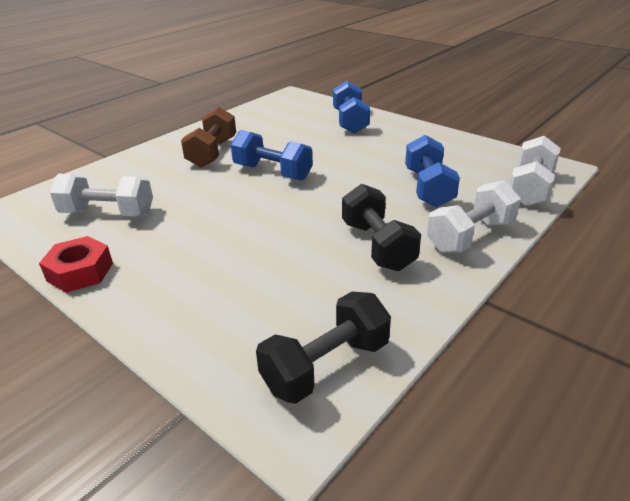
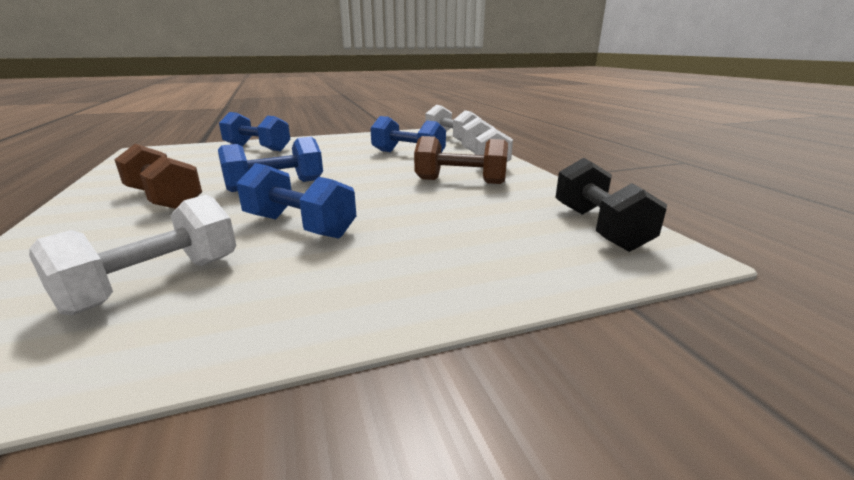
camera: 60 degrees left, 10 degrees down
red nut [39,236,113,293] -> none
black dumbbell [342,184,421,271] -> brown dumbbell [414,136,508,184]
none -> blue dumbbell [236,163,356,239]

